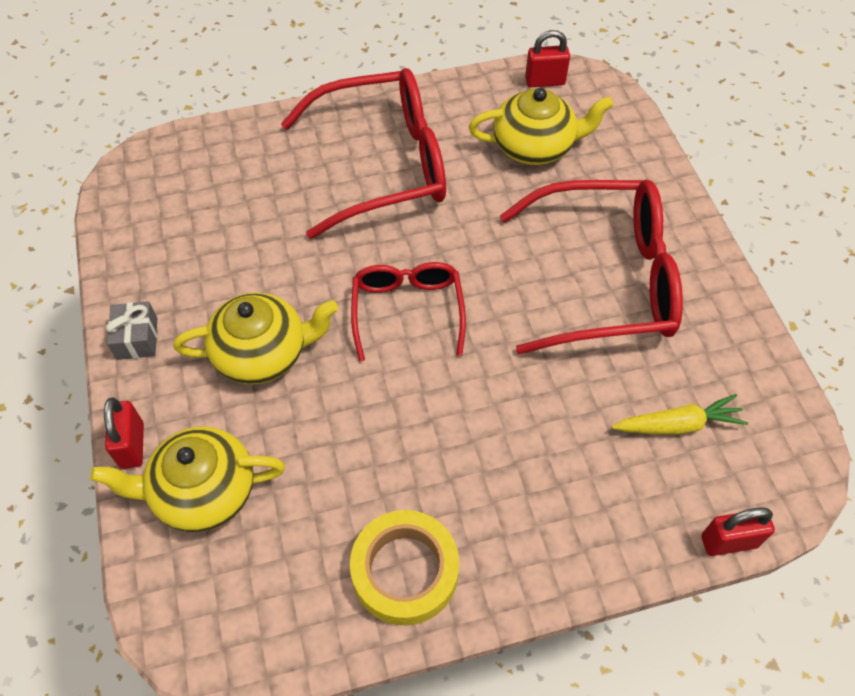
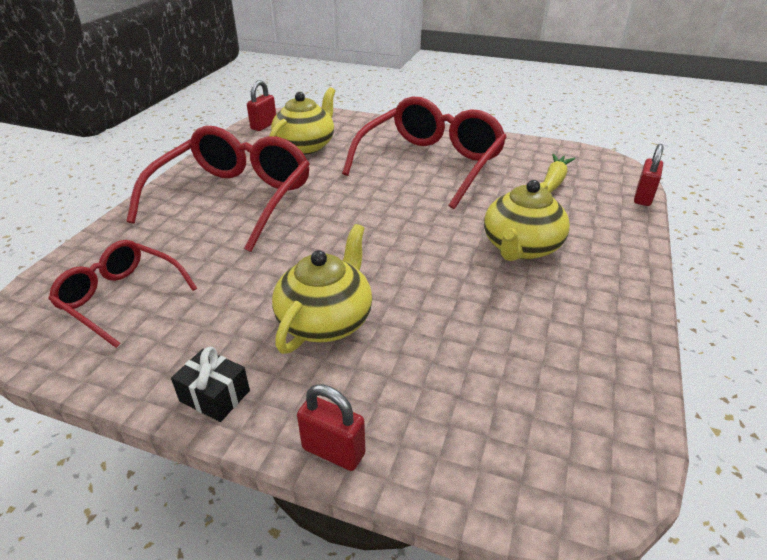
camera: 55 degrees left, 20 degrees down
yellow teapot [90,426,285,532] -> yellow teapot moved to [484,180,570,261]
grey gift [106,301,157,360] -> black gift [171,346,250,422]
yellow tape [350,510,459,626] -> none
red glasses [351,262,466,362] -> red glasses moved to [48,240,197,348]

